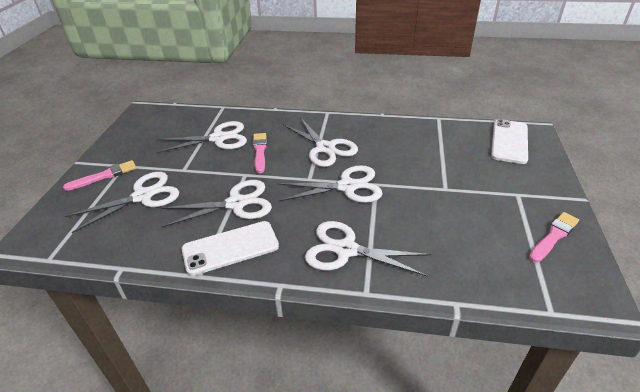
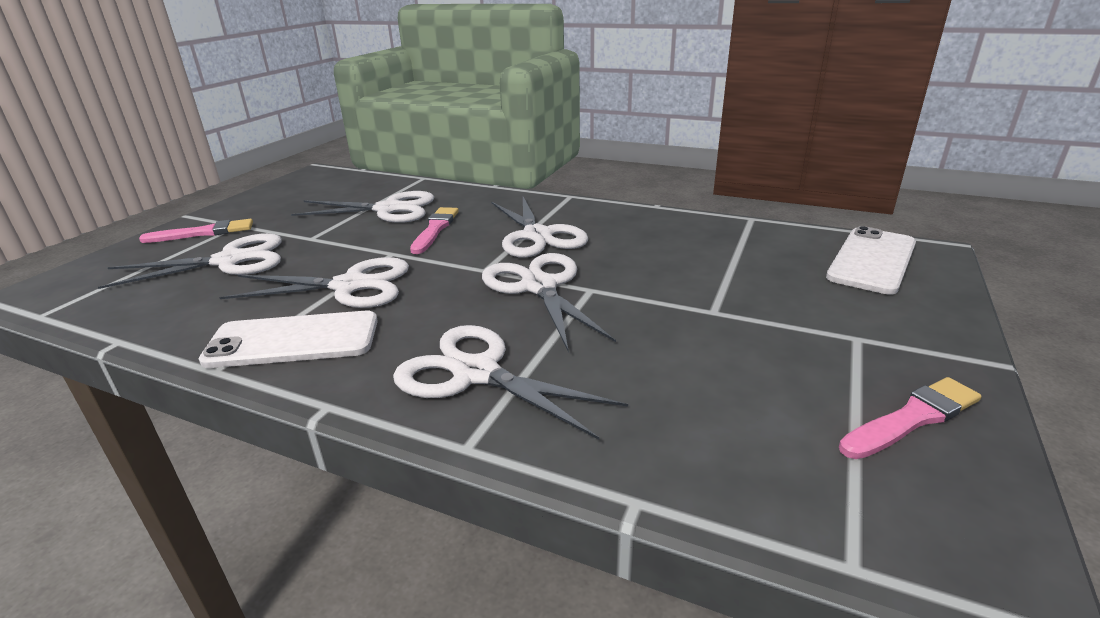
camera: 15 degrees right, 10 degrees down
white scissors [277,165,383,203] -> white scissors turned 120 degrees counterclockwise [482,253,616,350]

